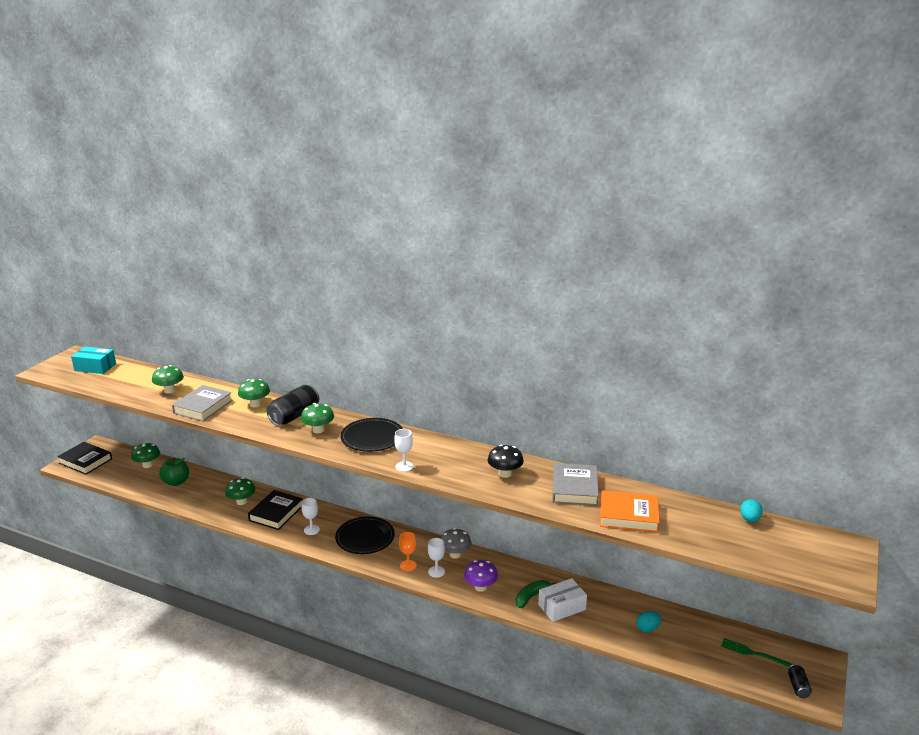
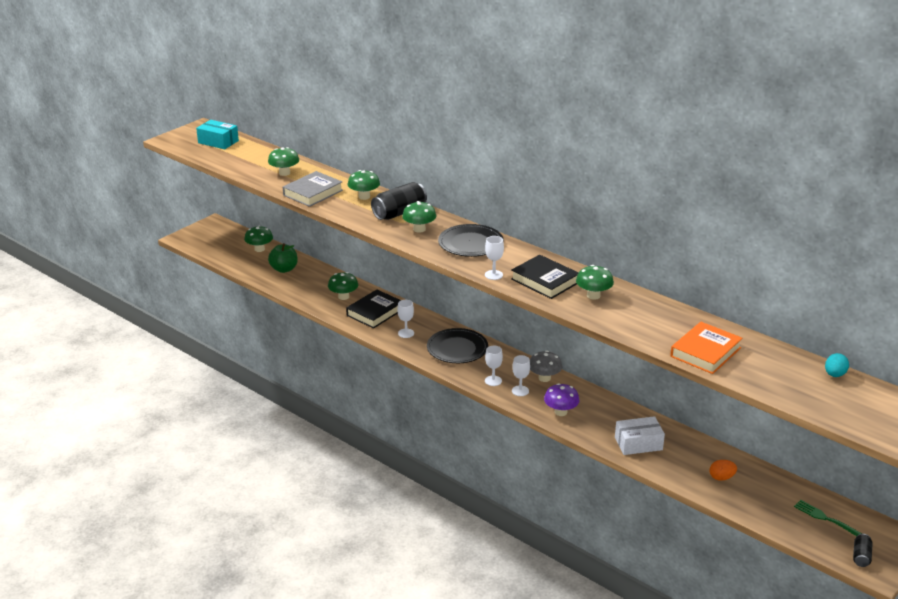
camera: 15 degrees right, 5 degrees up
black book [57,442,112,475] -> black book moved to [511,255,579,299]
orange goblet [399,532,417,571] -> white goblet [485,346,503,386]
black mushroom [488,444,524,478] -> green mushroom [576,265,614,300]
green banana [515,580,556,608] -> none
grey book [553,463,599,506] -> none
orange book [600,490,659,533] -> orange book turned 75 degrees counterclockwise [670,322,743,374]
turquoise egg [636,611,661,632] -> orange egg [709,460,737,481]

